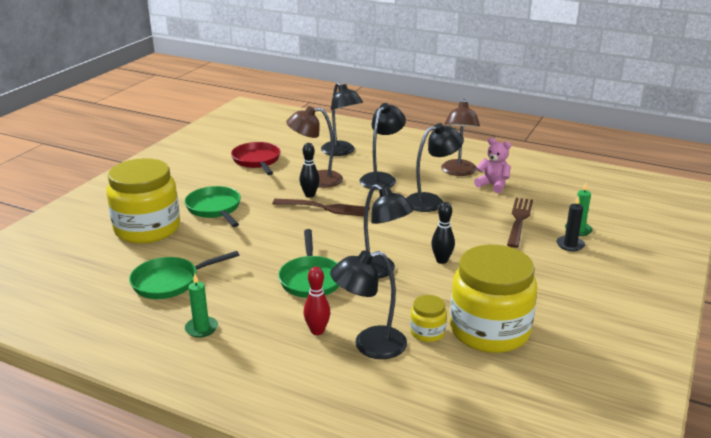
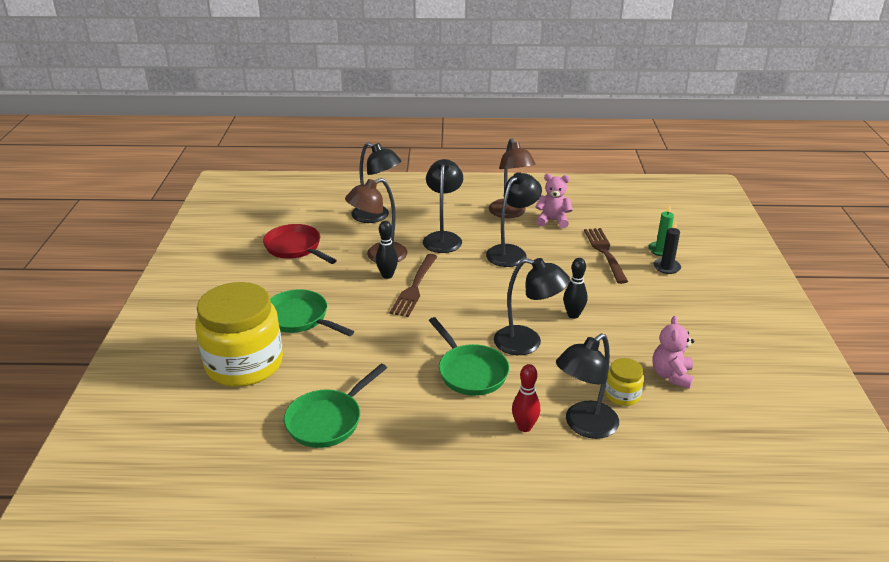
camera: 25 degrees left, 5 degrees up
green candle [185,274,218,338] -> none
brown fork [272,199,370,216] -> brown fork turned 120 degrees clockwise [390,254,438,317]
yellow jar [450,245,537,353] -> pink teddy bear [652,316,694,389]

